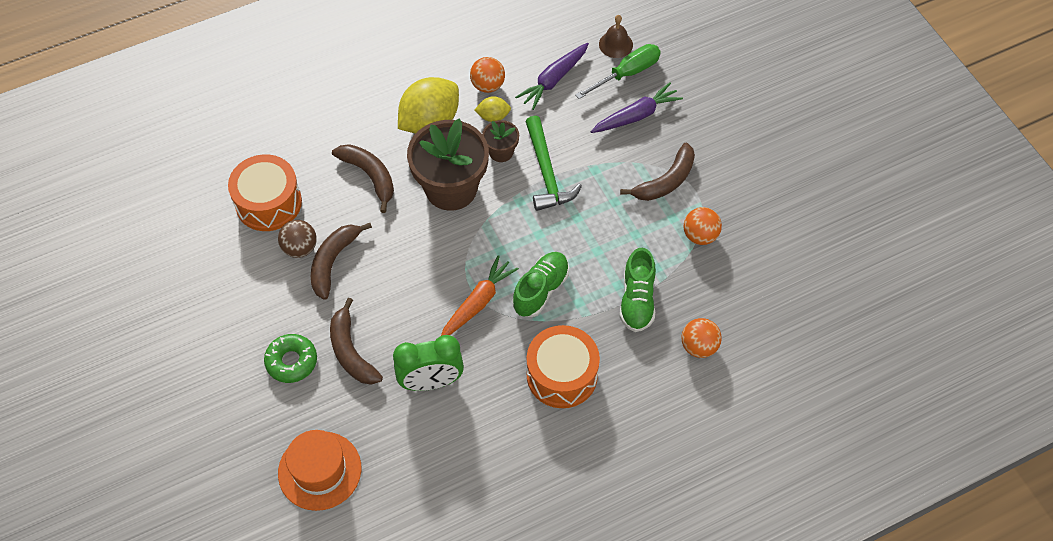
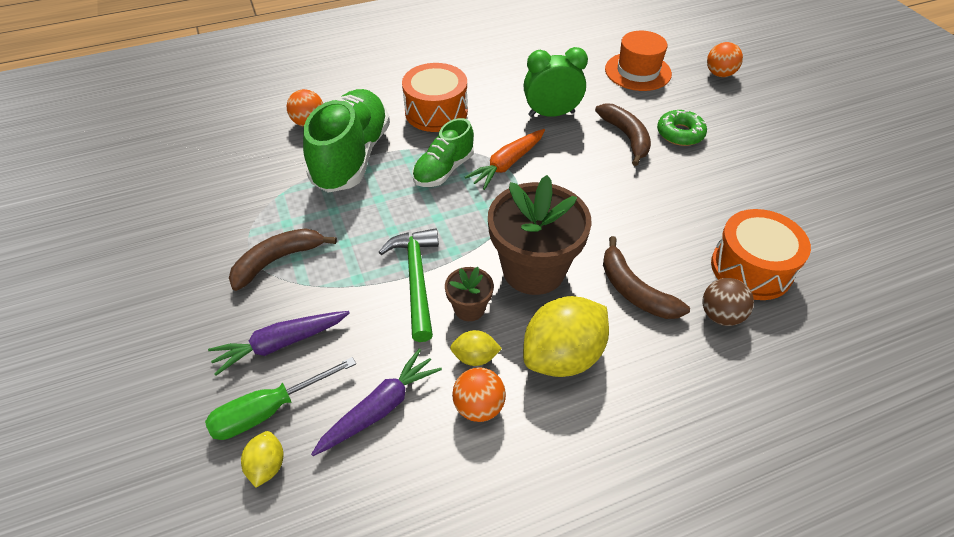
camera: 175 degrees left, 10 degrees down
brown ball [278,220,317,258] -> brown ball moved to [703,278,754,326]
brown banana [311,223,372,300] -> none
brown bell [599,15,633,58] -> yellow lemon [241,431,284,488]
green shoe [619,248,656,332] -> green shoe [303,89,390,193], size x1.74
orange ball [684,207,722,245] -> orange ball moved to [707,42,743,77]

